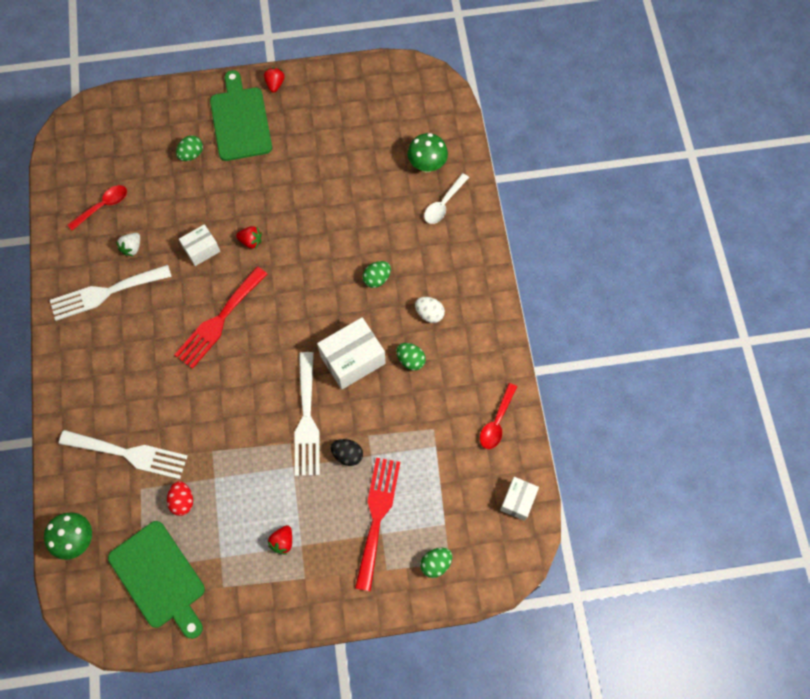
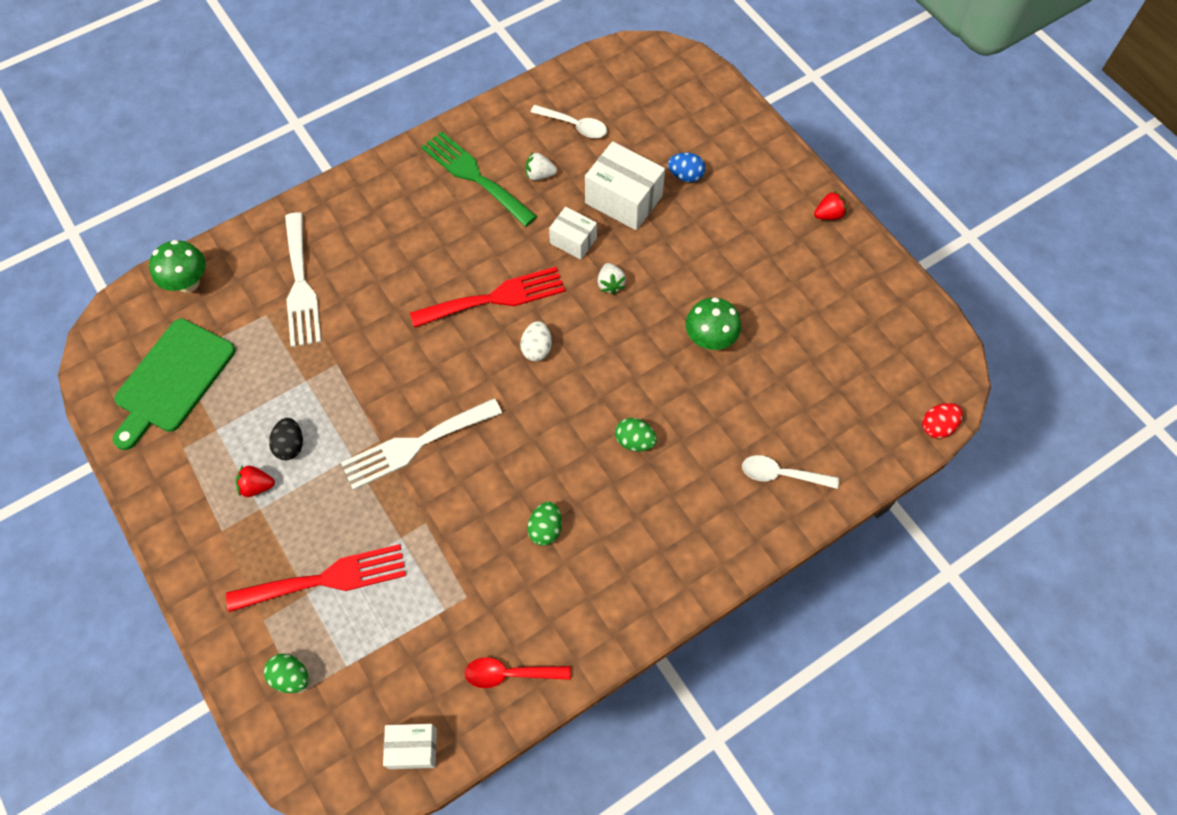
camera: 65 degrees right, 5 degrees down
white fork [50,265,172,321] -> green fork [421,131,537,227]
red spoon [68,185,127,230] -> white spoon [531,105,607,138]
red egg [167,481,193,516] -> red egg moved to [922,403,963,439]
red fork [174,267,267,369] -> red fork turned 150 degrees clockwise [410,267,565,328]
green egg [176,135,203,161] -> blue egg [668,152,706,182]
green cutting board [210,70,272,161] -> none
red strawberry [236,226,262,249] -> white strawberry [597,263,626,295]
white box [317,317,386,389] -> white box moved to [585,141,665,230]
black egg [331,439,363,466] -> black egg moved to [269,418,303,460]
green mushroom [408,133,448,172] -> green mushroom moved to [686,297,741,350]
white egg [415,297,445,323] -> white egg moved to [520,321,552,361]

